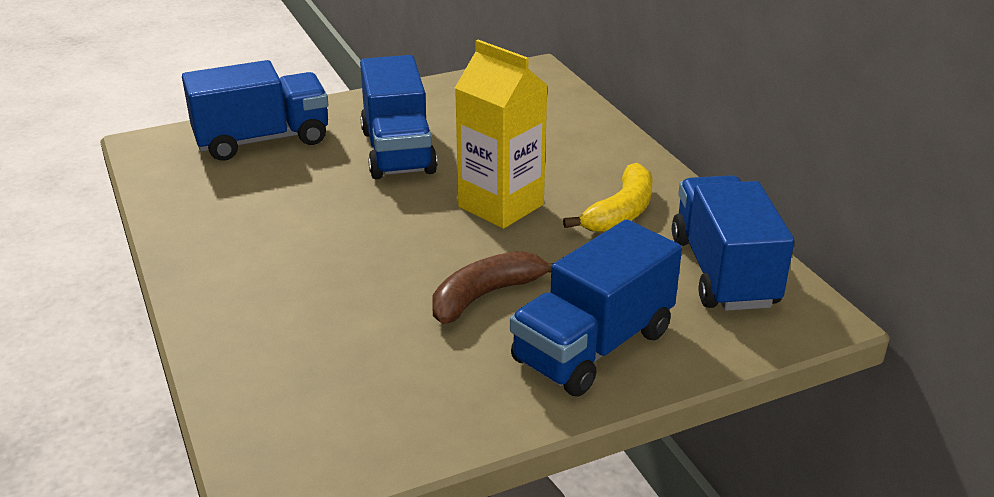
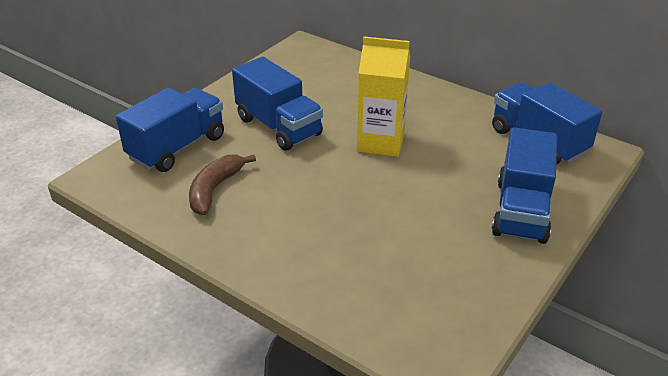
camera: 30 degrees left, 5 degrees up
brown banana [432,251,553,324] -> brown banana moved to [189,154,256,215]
yellow banana [563,163,653,232] -> none

